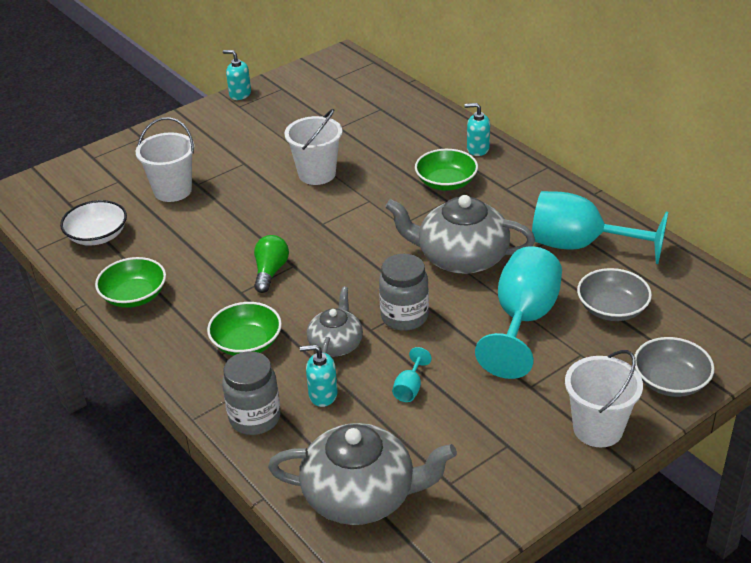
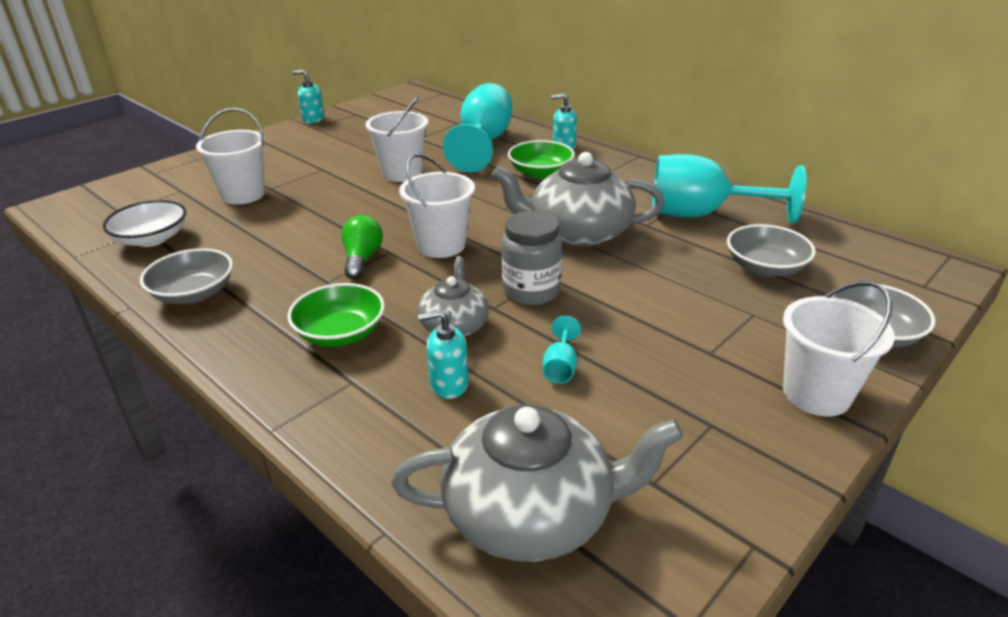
camera: 10 degrees left, 5 degrees down
green bowl [95,257,166,308] -> grey bowl [140,248,233,304]
grey jar [222,351,281,435] -> none
turquoise goblet [475,246,562,379] -> turquoise goblet moved to [443,83,512,172]
none -> white bucket [399,154,475,258]

